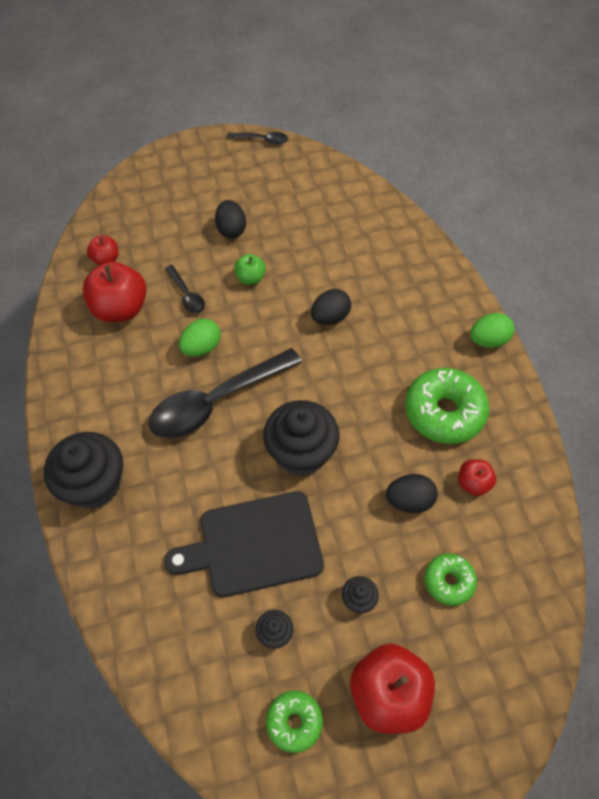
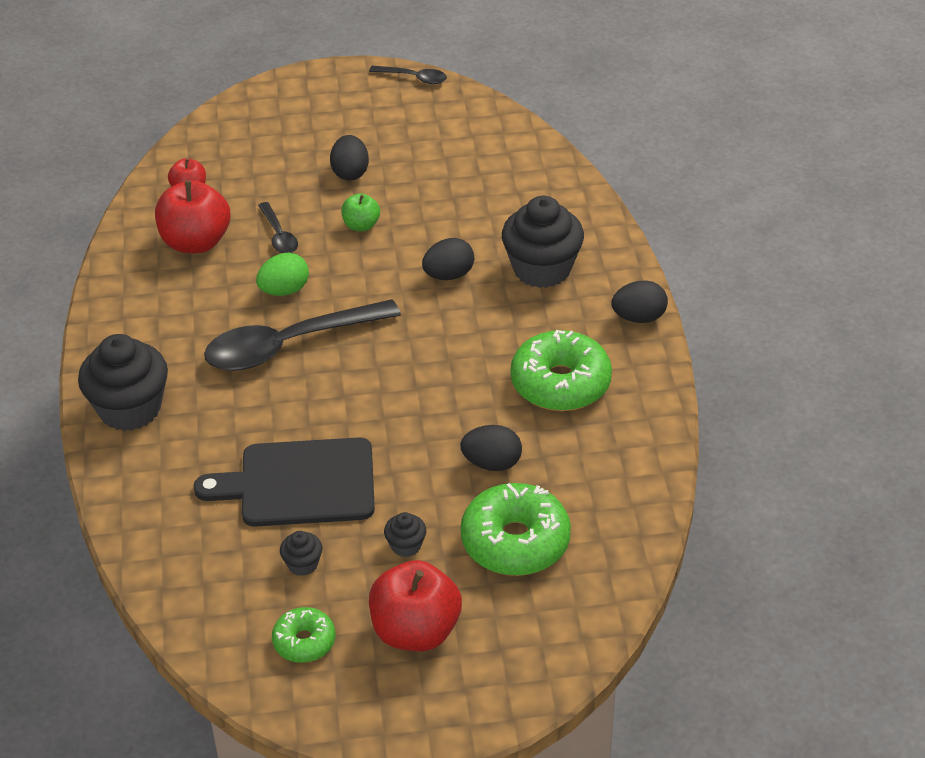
camera: 10 degrees right, 15 degrees down
black cupcake [263,400,340,476] -> black cupcake moved to [502,196,584,288]
green donut [425,553,477,606] -> green donut [461,483,571,576], size x1.81
red apple [458,459,496,496] -> none
green egg [470,313,515,348] -> black egg [611,281,668,323]

